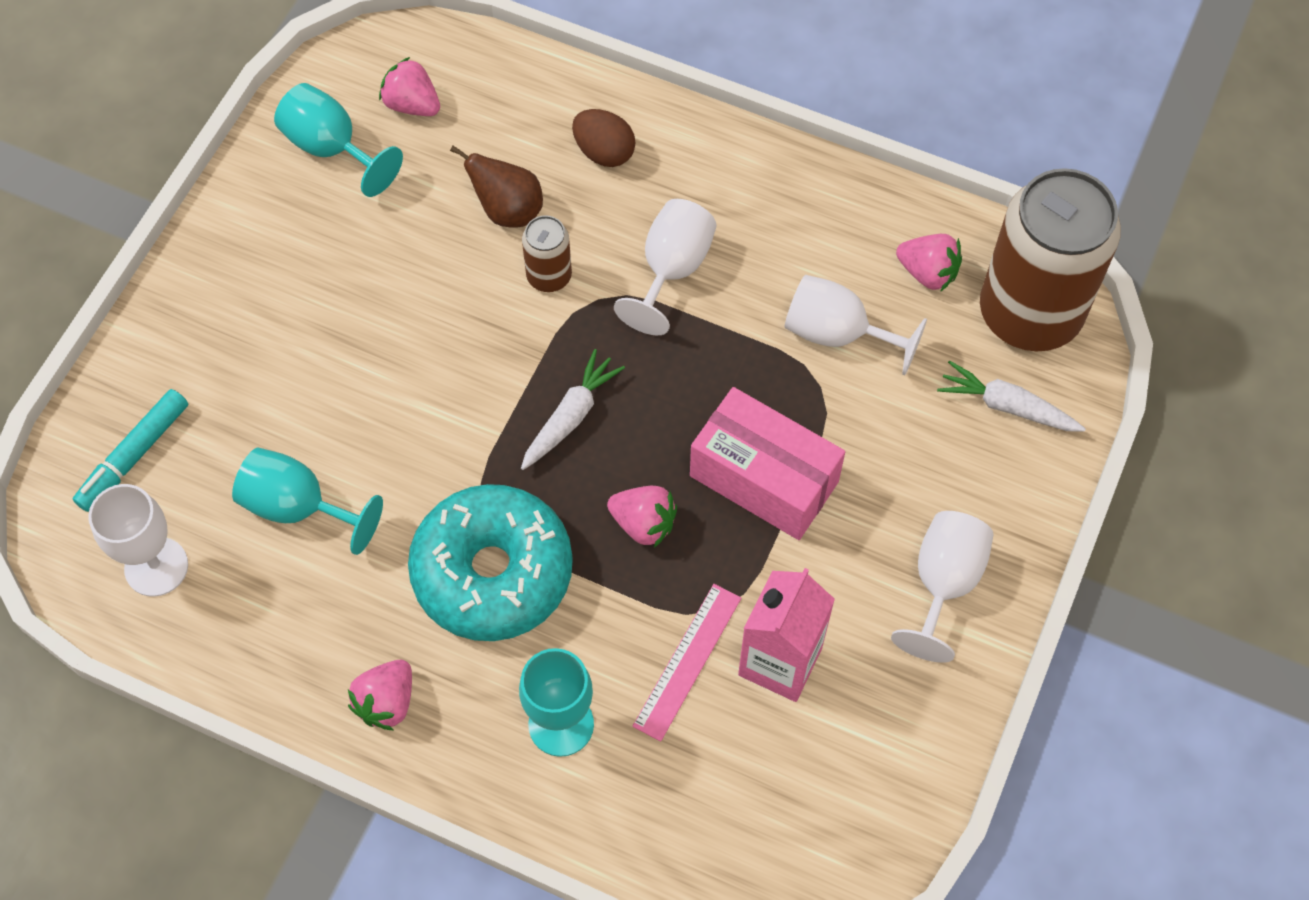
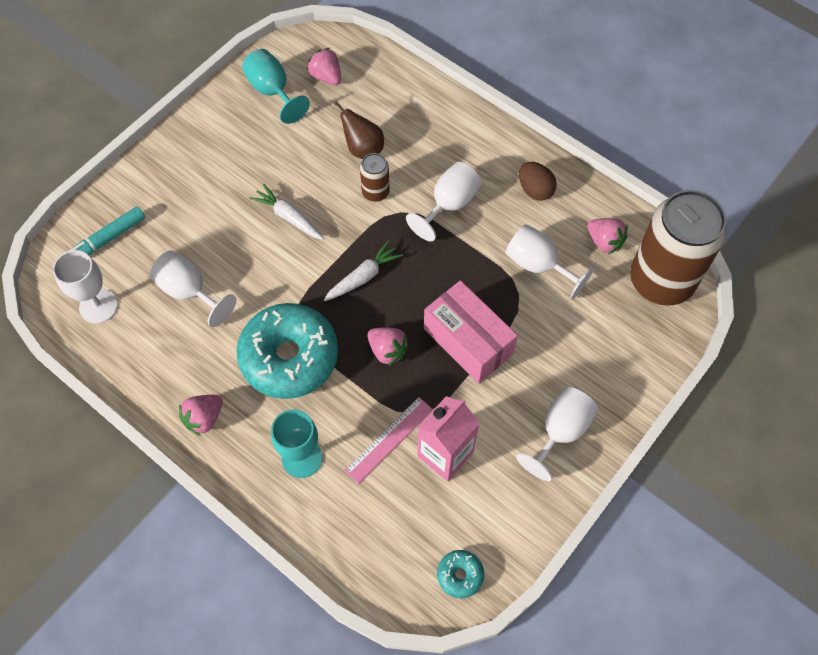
camera: 15 degrees right, 0 degrees up
turquoise goblet [232,448,383,555] -> white goblet [150,250,236,327]
brown egg [572,109,635,167] -> brown egg moved to [519,162,557,201]
white carrot [937,360,1086,432] -> white carrot moved to [249,184,324,240]
none -> turquoise donut [437,550,484,598]

